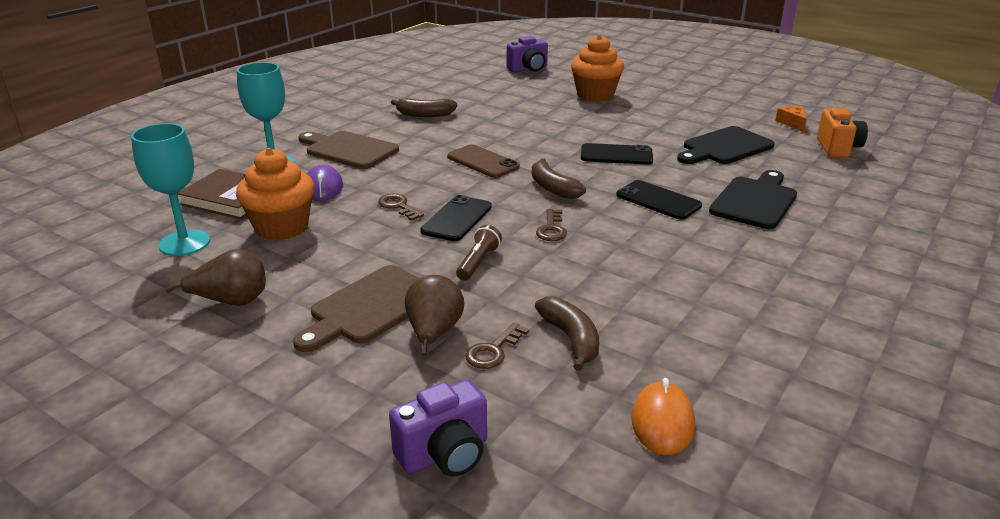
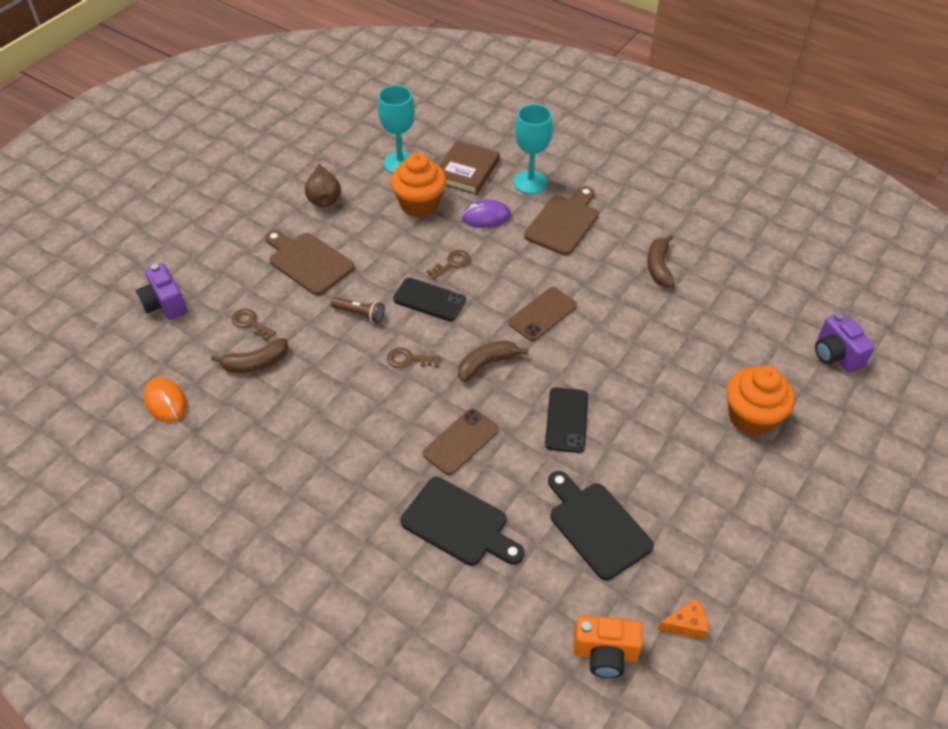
camera: 90 degrees right, 20 degrees up
brown pear [405,275,464,356] -> none
black phone [616,180,702,220] -> brown phone [423,409,499,475]
orange mouse [631,378,695,455] -> orange mouse turned 45 degrees clockwise [143,377,187,422]

